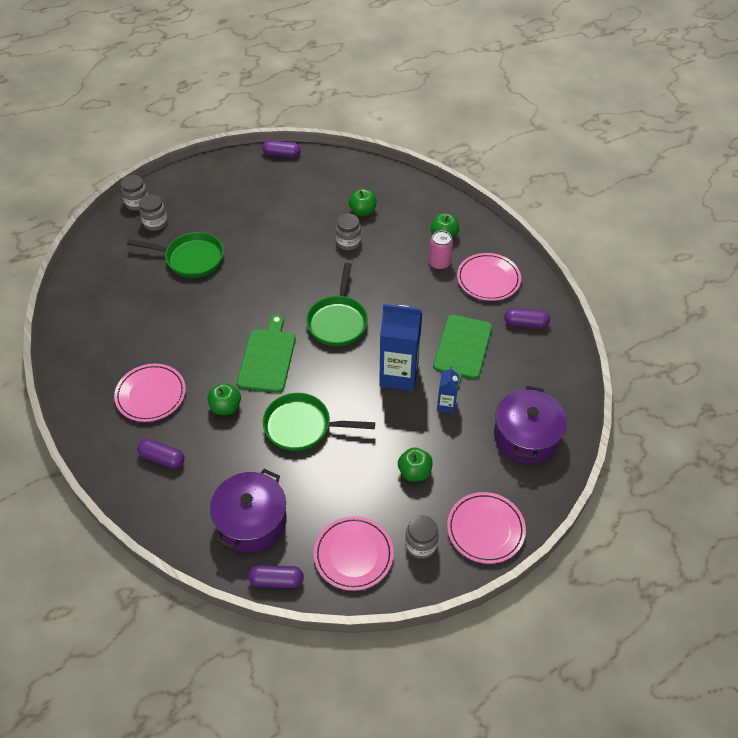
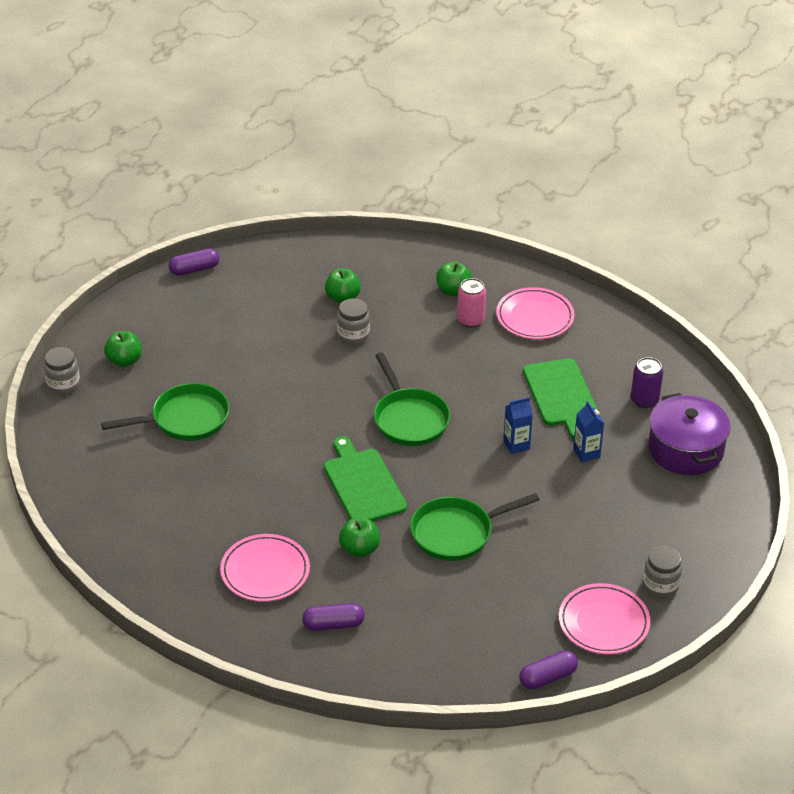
camera: 30 degrees left, 10 degrees down
grey jar [139,194,168,231] -> none
purple pot [210,469,287,552] -> none
blue carton [379,304,422,391] -> blue carton [503,397,533,454], size x0.49
green apple [398,448,433,482] -> green apple moved to [104,331,142,367]
pink plate [447,492,526,564] -> none
purple capsule [504,308,550,328] -> none
none -> purple can [631,357,663,408]

